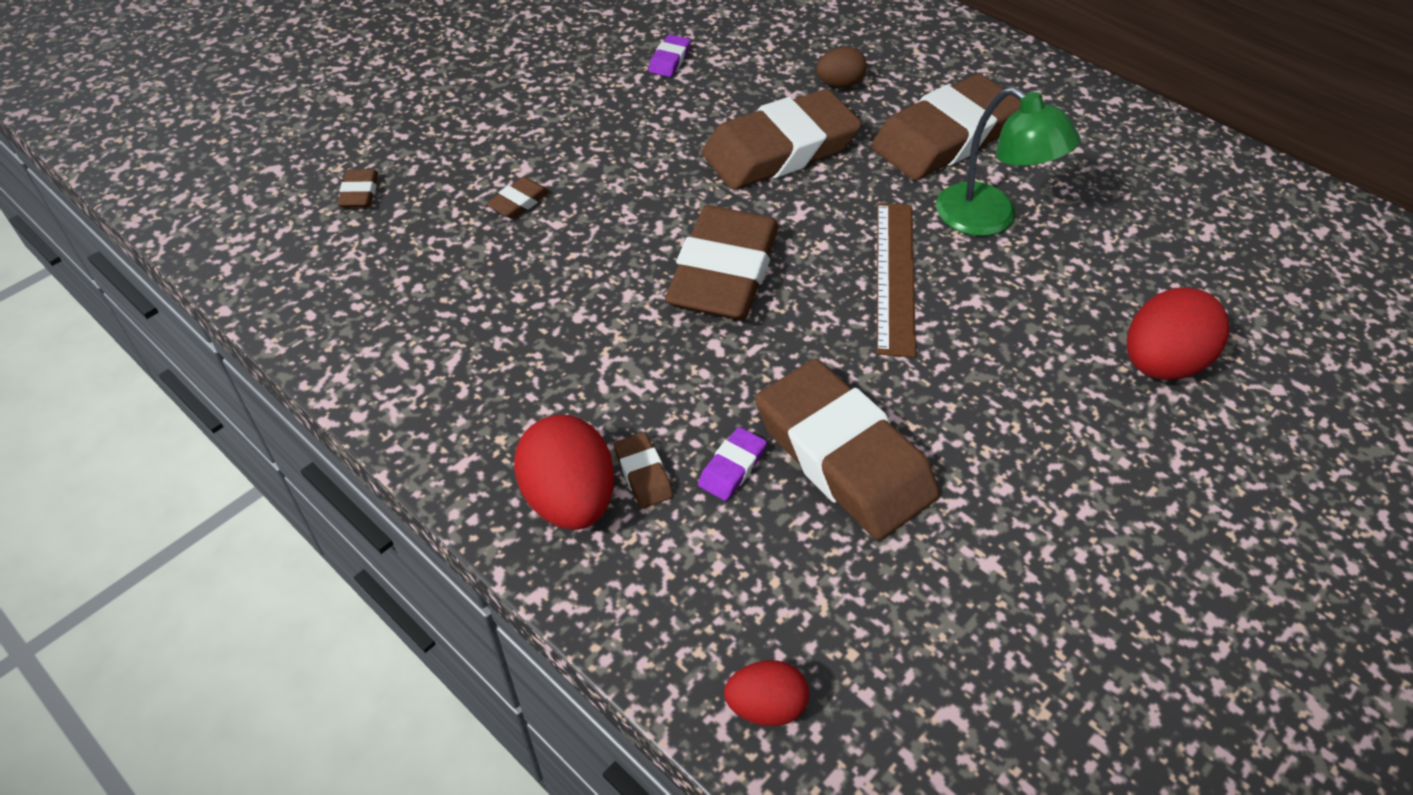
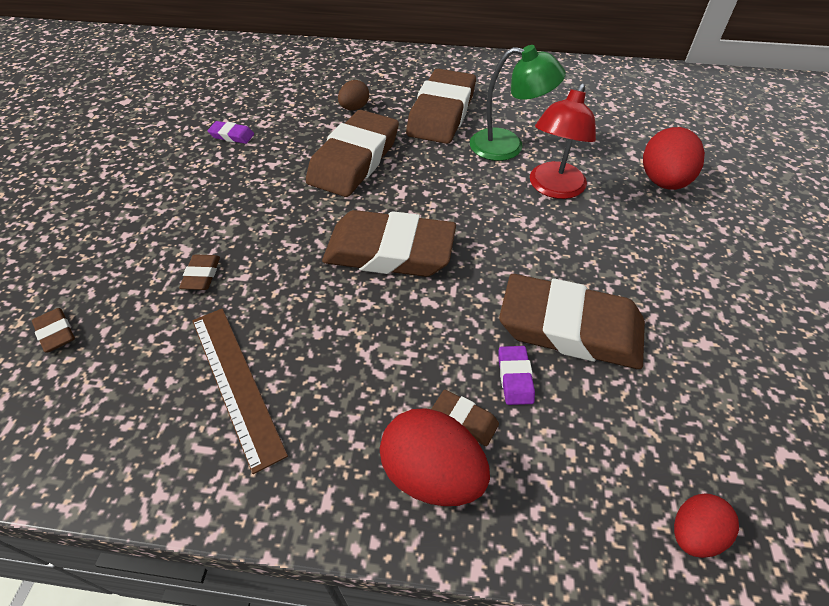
camera: 35 degrees left, 0 degrees up
purple eraser [648,34,691,77] -> purple eraser turned 60 degrees counterclockwise [208,121,254,144]
brown eraser [665,205,779,320] -> brown eraser turned 60 degrees counterclockwise [322,210,456,277]
brown ruler [877,203,916,357] -> brown ruler moved to [192,308,288,474]
none -> red lamp [530,83,596,199]

